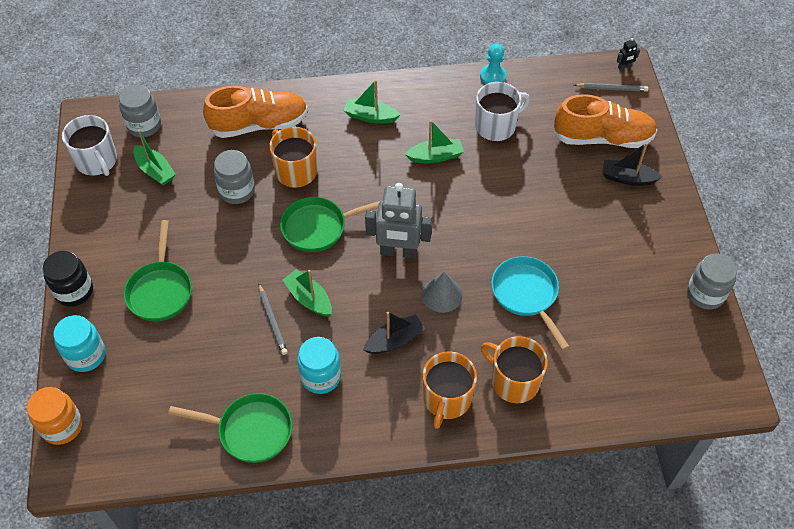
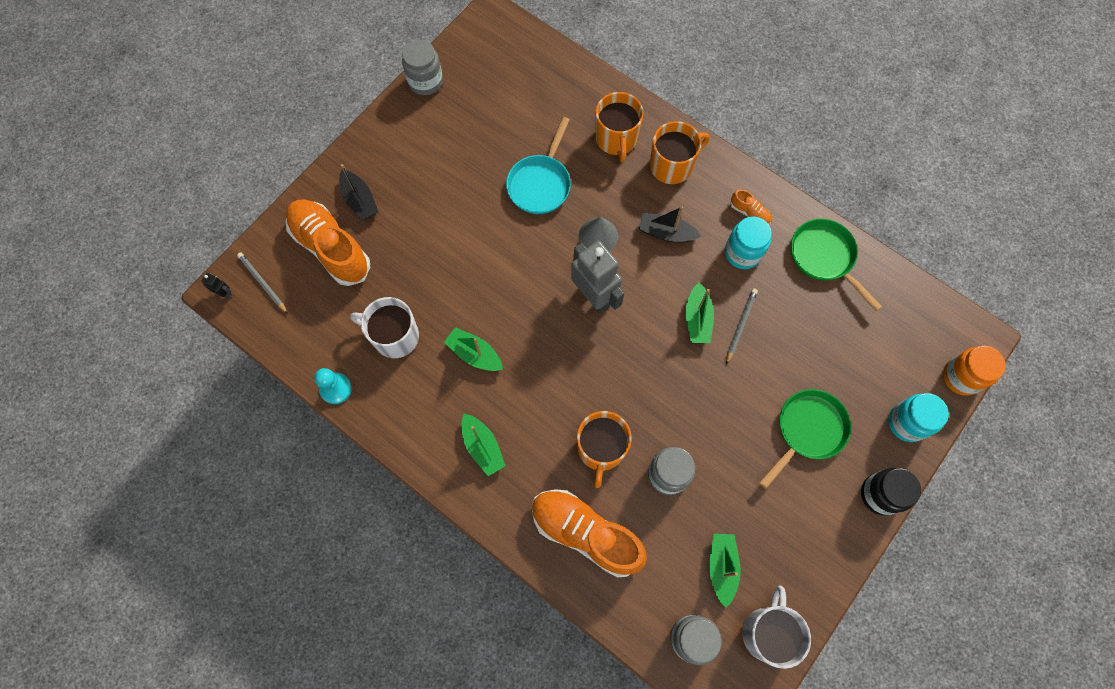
camera: 135 degrees left, 15 degrees up
green pan [280,197,382,252] -> none
none -> orange shoe [731,190,772,224]

